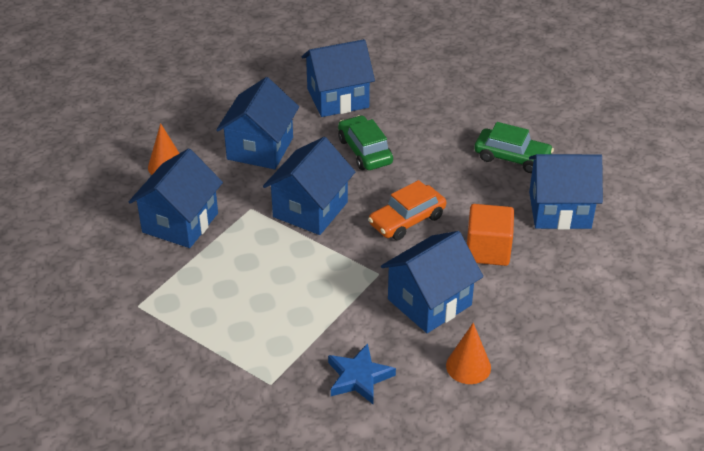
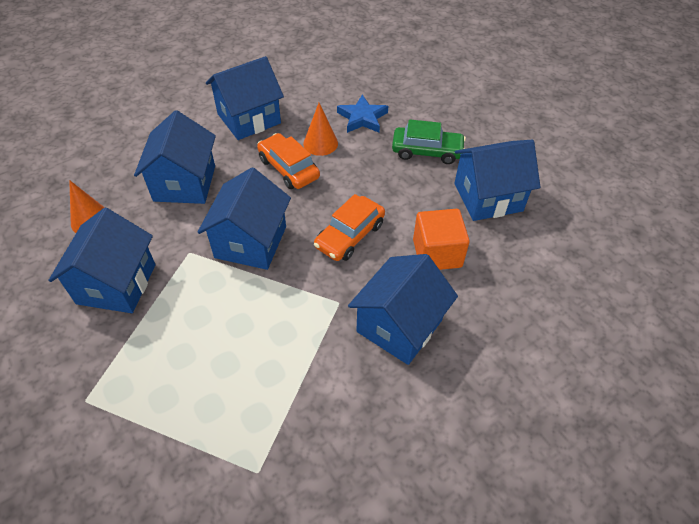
camera: 15 degrees left, 10 degrees up
blue star [328,343,396,404] -> blue star moved to [337,95,388,133]
green car [338,115,393,170] -> orange car [257,133,320,189]
orange cone [446,323,491,384] -> orange cone moved to [303,103,338,156]

